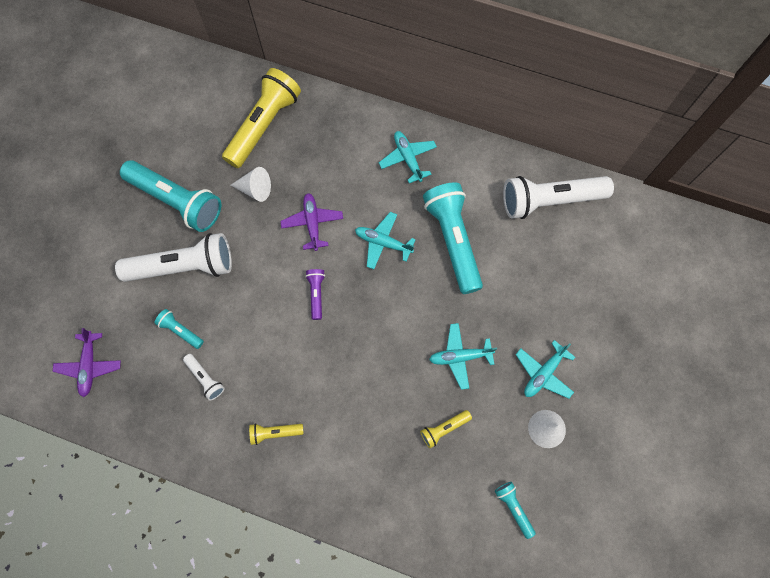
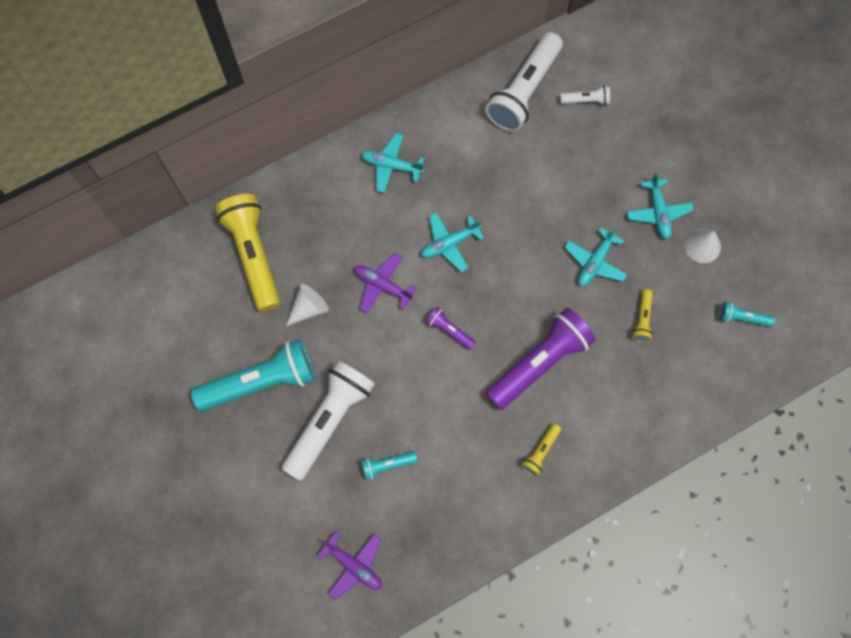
camera: 50 degrees left, 0 degrees up
white flashlight [183,354,225,401] -> white flashlight moved to [560,85,610,106]
turquoise flashlight [423,182,483,294] -> none
none -> purple flashlight [485,308,596,410]

